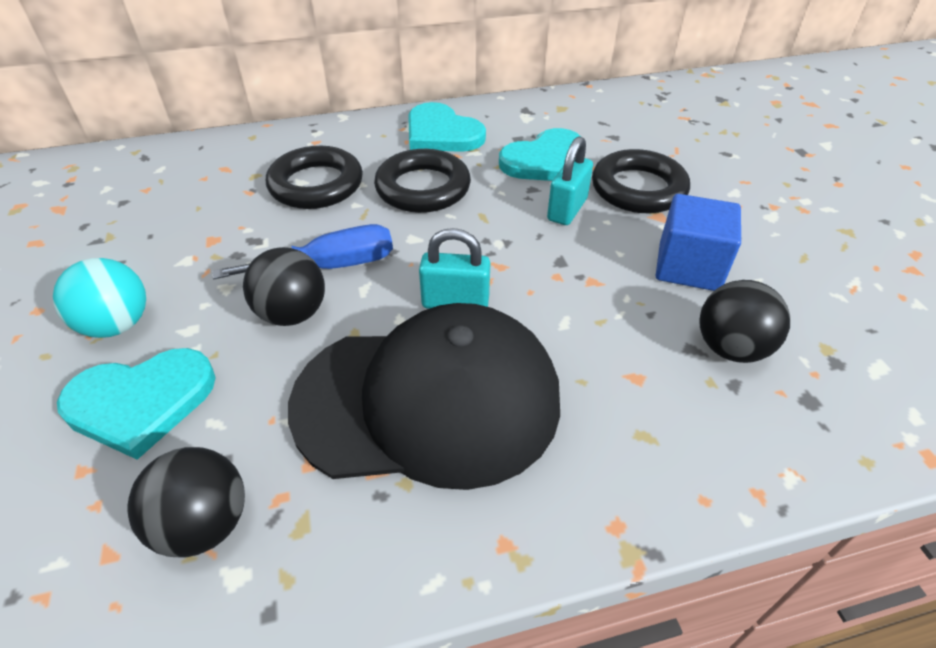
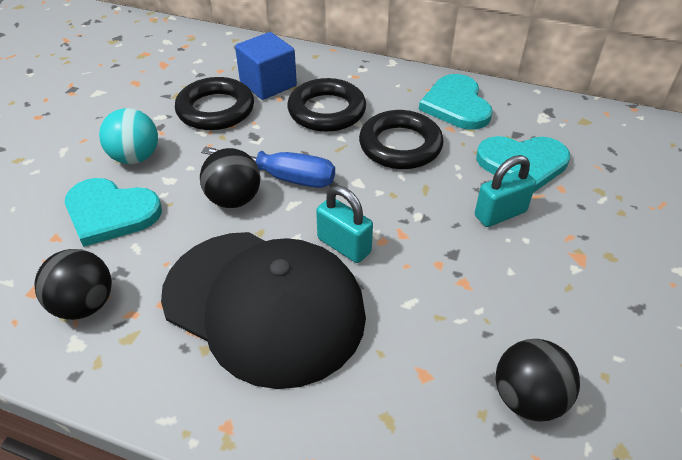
camera: 35 degrees right, 0 degrees up
black ring [592,149,690,213] -> black ring moved to [175,77,254,130]
blue cube [656,194,741,291] -> blue cube moved to [235,32,297,100]

